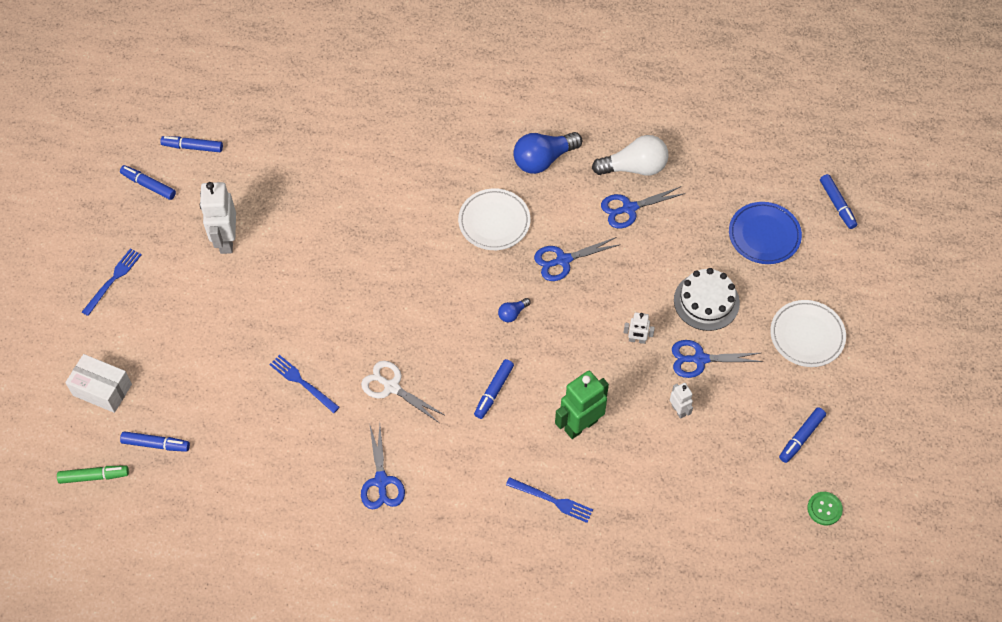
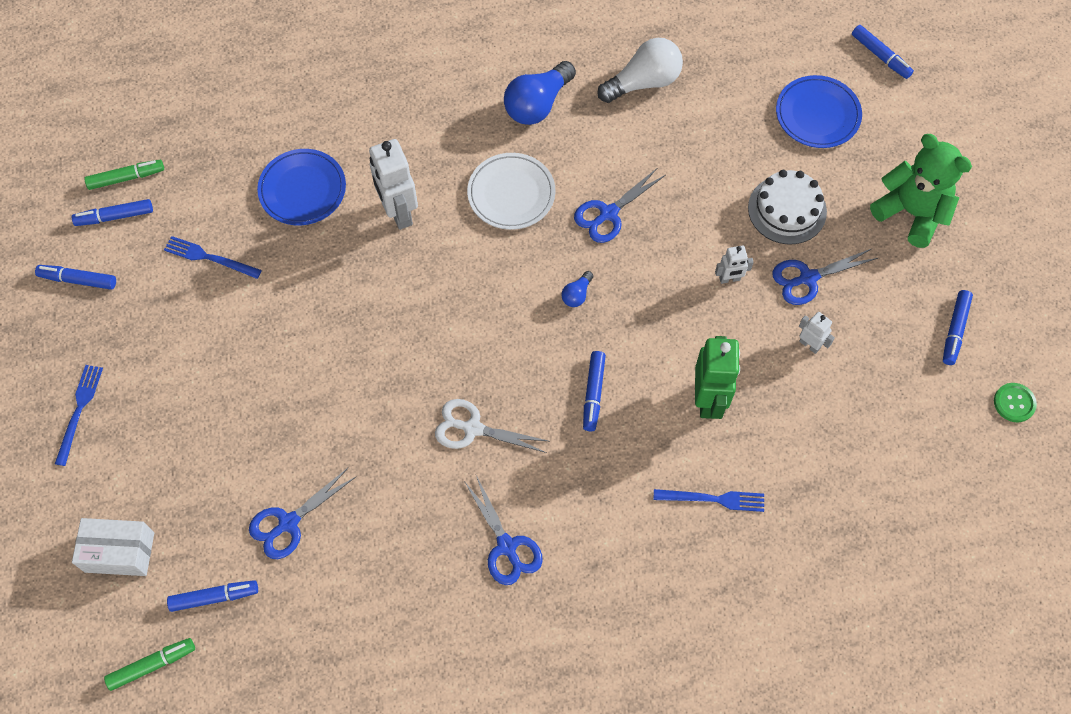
camera: 20 degrees left, 5 degrees up
white robot [200,182,236,254] -> white robot moved to [369,139,418,230]
blue fork [269,355,340,413] -> blue fork moved to [164,236,262,279]
green robot [555,371,609,439] -> green robot turned 150 degrees clockwise [695,336,740,419]
blue scissors [601,186,686,229] -> blue scissors moved to [249,468,356,559]
white plate [770,300,846,367] -> green teddy bear [870,134,972,248]
none -> green marker [84,160,164,190]
none -> blue plate [257,149,346,225]

